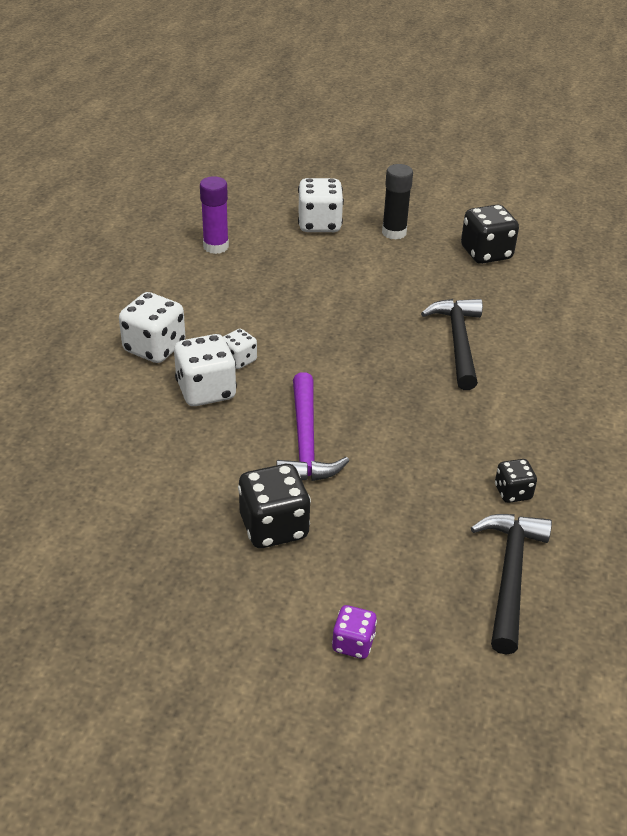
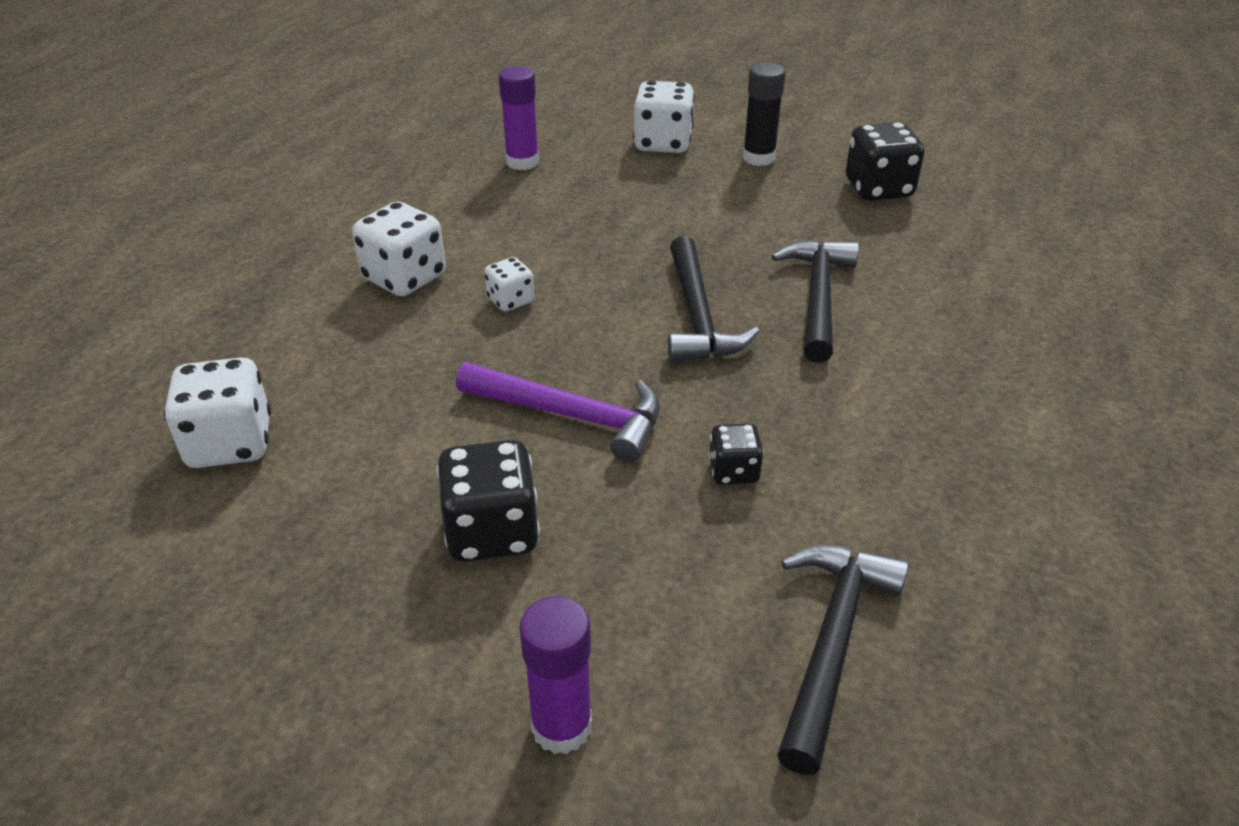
camera: 10 degrees right, 0 degrees up
white dice [174,334,237,406] -> white dice moved to [164,357,271,468]
purple hammer [276,372,349,481] -> purple hammer turned 75 degrees counterclockwise [456,362,660,462]
purple dice [332,605,377,659] -> purple glue stick [519,596,592,754]
black dice [495,459,537,503] -> black dice moved to [709,423,764,485]
none -> black hammer [668,236,759,362]

